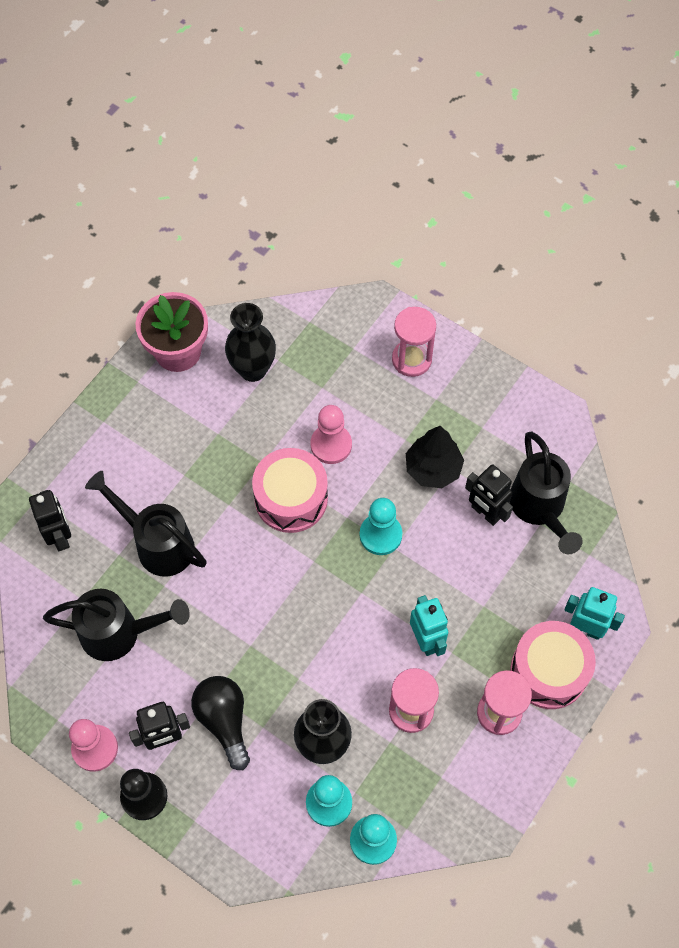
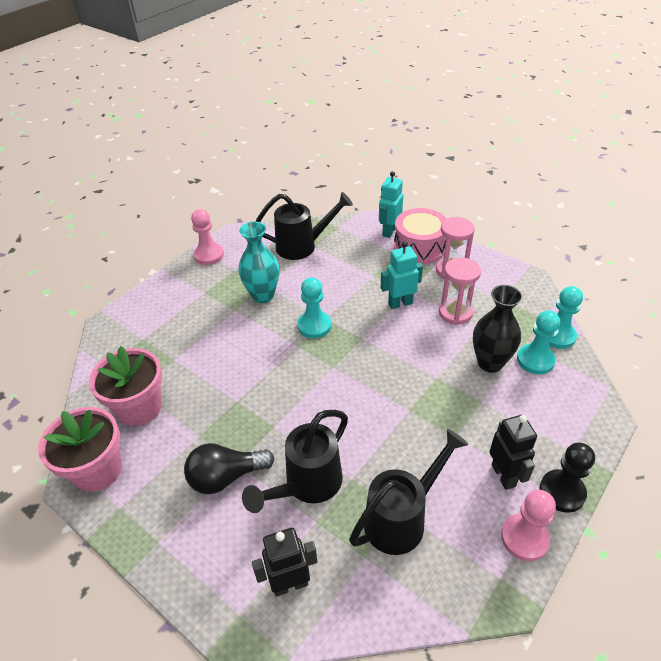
camera: 85 degrees left, 20 degrees down
black watering can [43,589,190,661] -> black watering can turned 45 degrees clockwise [349,429,469,555]
black light bulb [191,676,250,770] -> black light bulb moved to [184,443,274,494]
black vase [225,303,276,382] -> pink flower pot [89,346,162,426]
pink drum [252,448,328,533] -> none
pink pawn [311,405,352,464] -> pink pawn moved to [191,209,224,265]
pink hourglass [392,307,436,377] -> none
black tree [406,426,464,488] -> turquoise vase [239,222,279,303]
black robot [465,464,513,526] -> none

